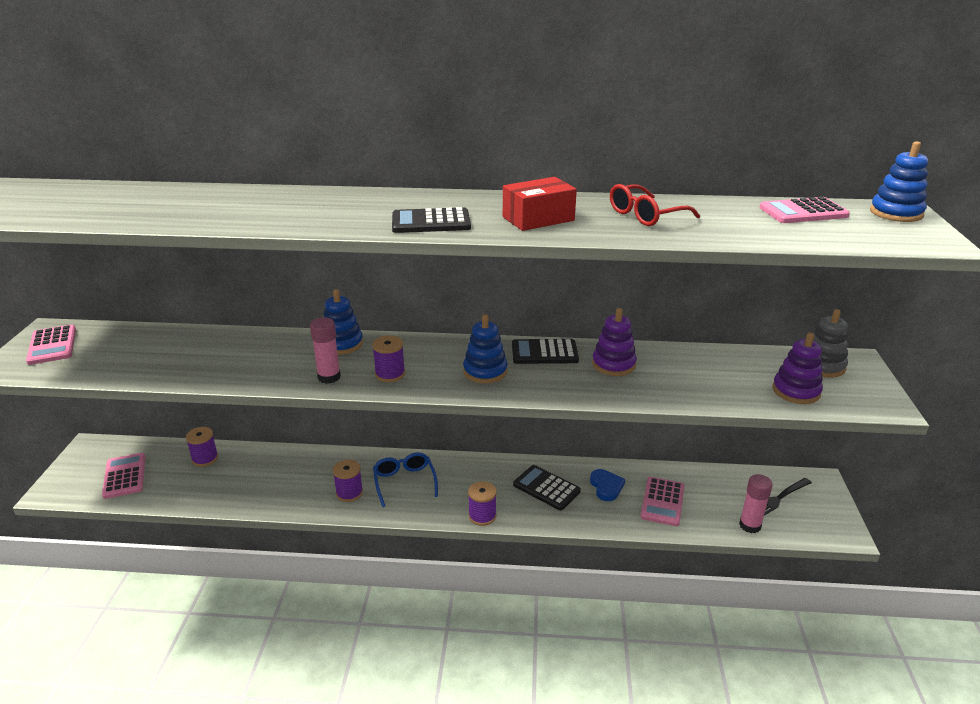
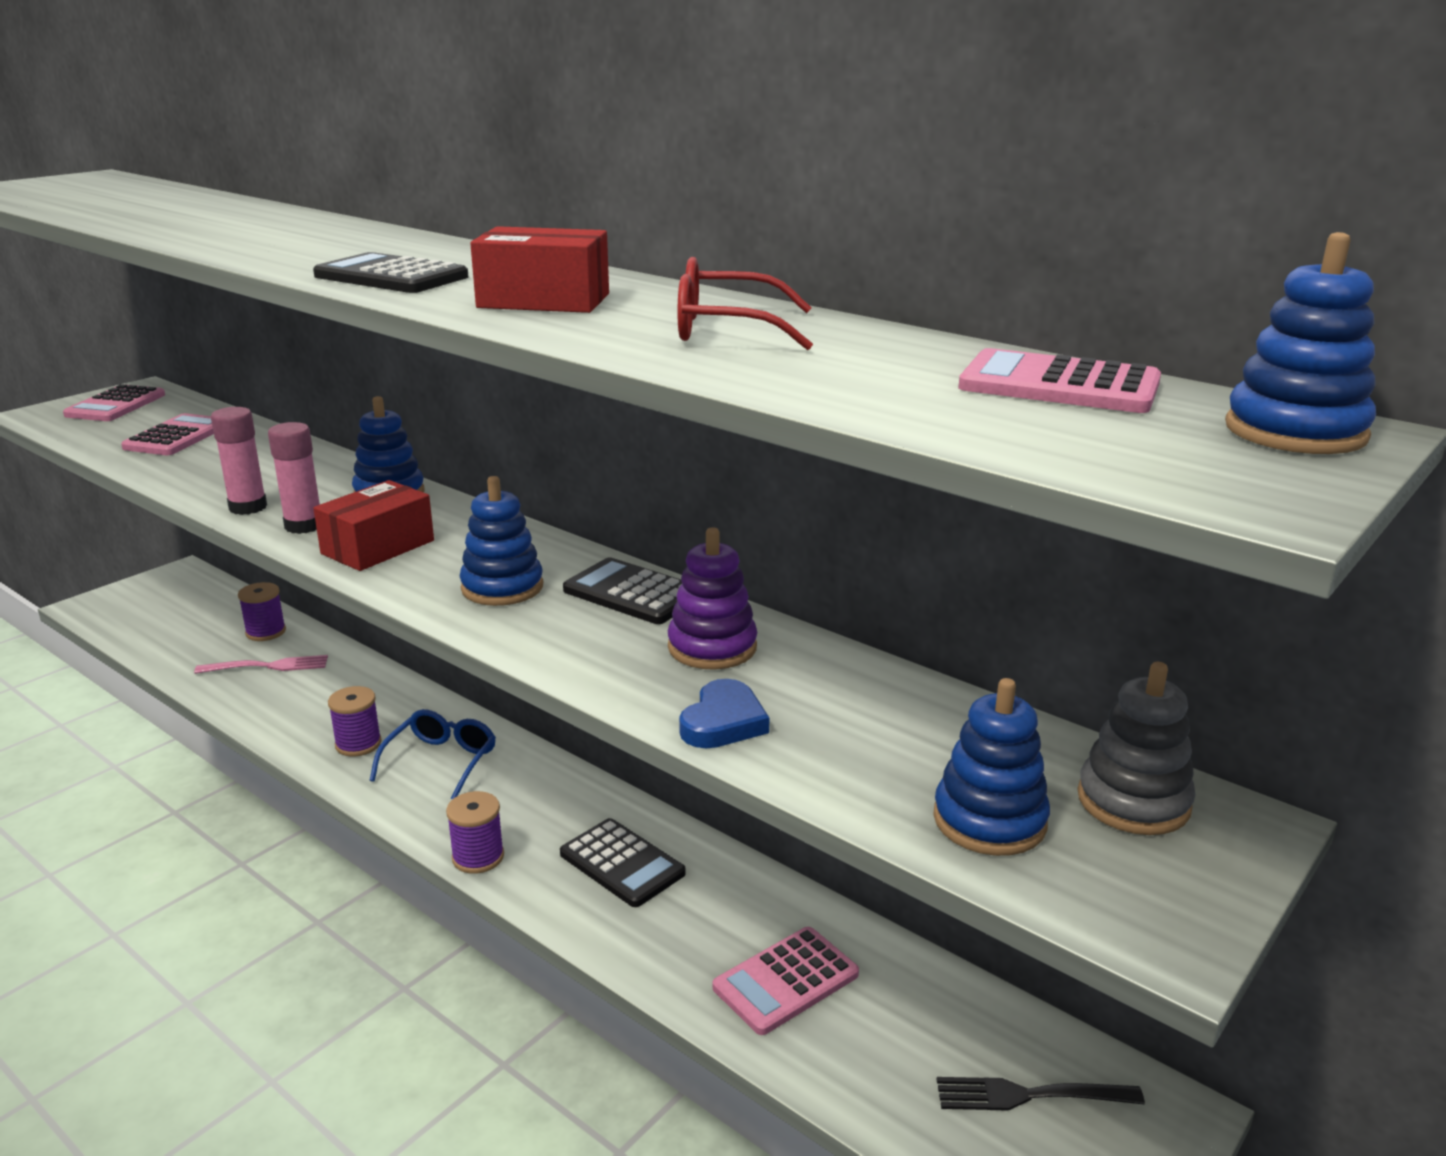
camera: 35 degrees right, 5 degrees down
pink calculator [102,453,145,499] -> pink calculator moved to [121,413,214,455]
purple spool [372,335,405,382] -> red box [313,480,434,571]
black calculator [513,465,581,510] -> black calculator turned 150 degrees clockwise [560,818,686,907]
blue heart [590,469,625,501] -> blue heart moved to [679,679,769,748]
pink glue stick [739,474,773,533] -> pink glue stick moved to [211,407,267,515]
purple stacking toy [772,333,823,404] -> blue stacking toy [933,678,1050,856]
none -> pink fork [194,655,328,674]

